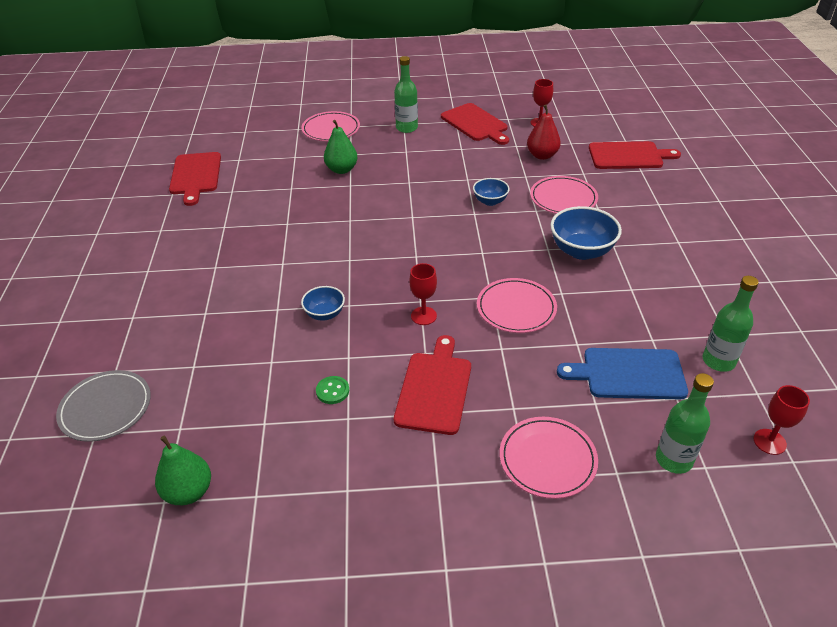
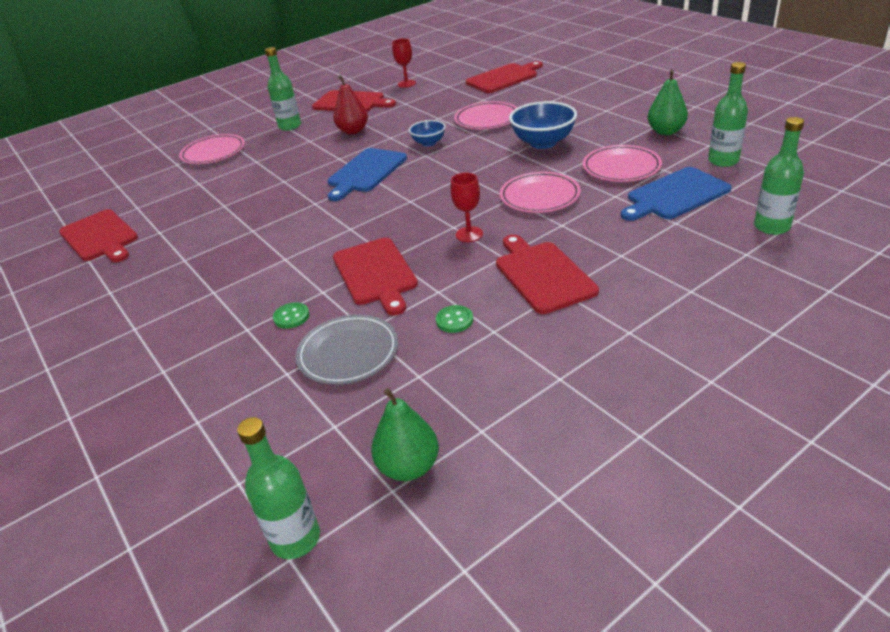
camera: 30 degrees left, 5 degrees down
grey plate [56,370,151,442] -> grey plate moved to [296,314,398,385]
blue bowl [301,286,345,321] -> red cutting board [333,238,418,316]
green pear [324,120,358,174] -> green pear moved to [648,70,688,135]
pink plate [500,417,598,499] -> pink plate moved to [583,145,662,182]
red pear [527,105,561,160] -> red pear moved to [333,75,368,134]
red goblet [754,385,810,455] -> none
none -> green bottle [237,417,320,559]
none -> green button [273,302,309,329]
none -> blue cutting board [328,148,407,201]

